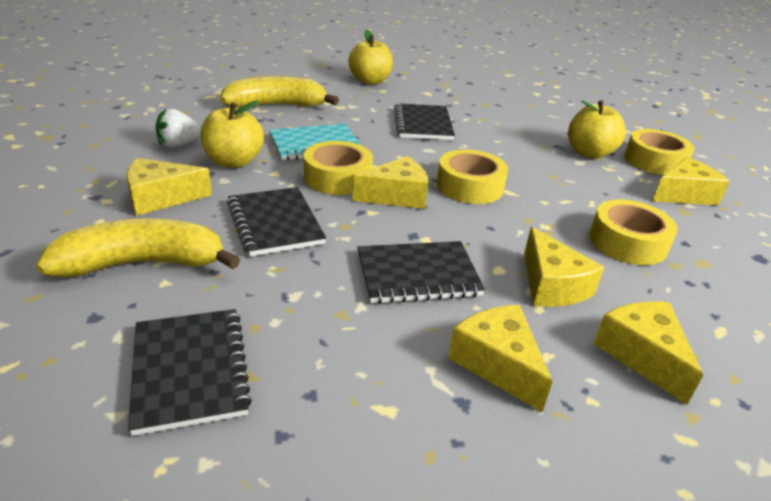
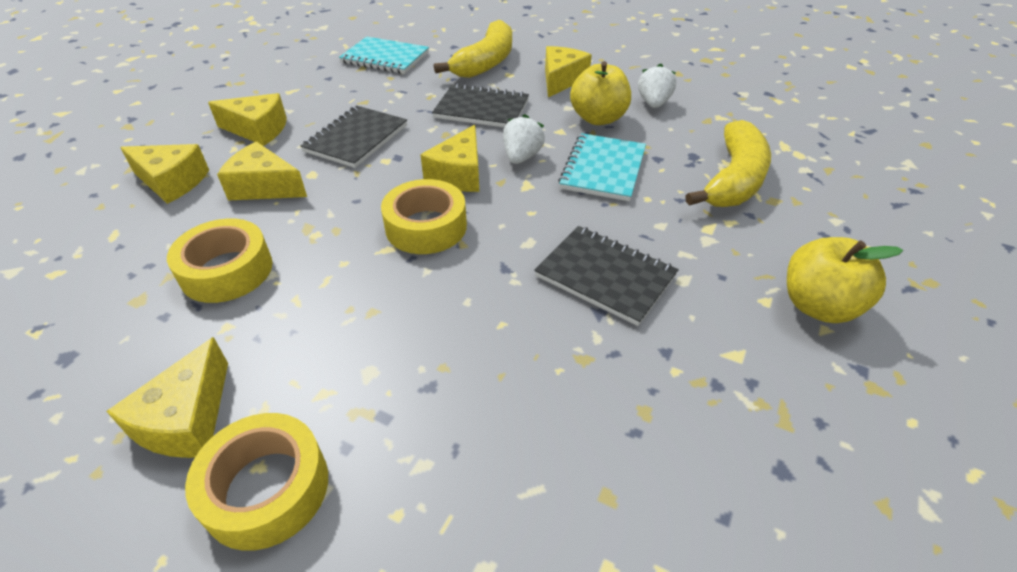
camera: 130 degrees right, 10 degrees up
black notebook [128,309,252,436] -> turquoise notebook [339,37,429,74]
yellow tape [304,141,373,195] -> white strawberry [503,114,545,164]
yellow apple [568,100,626,158] -> none

